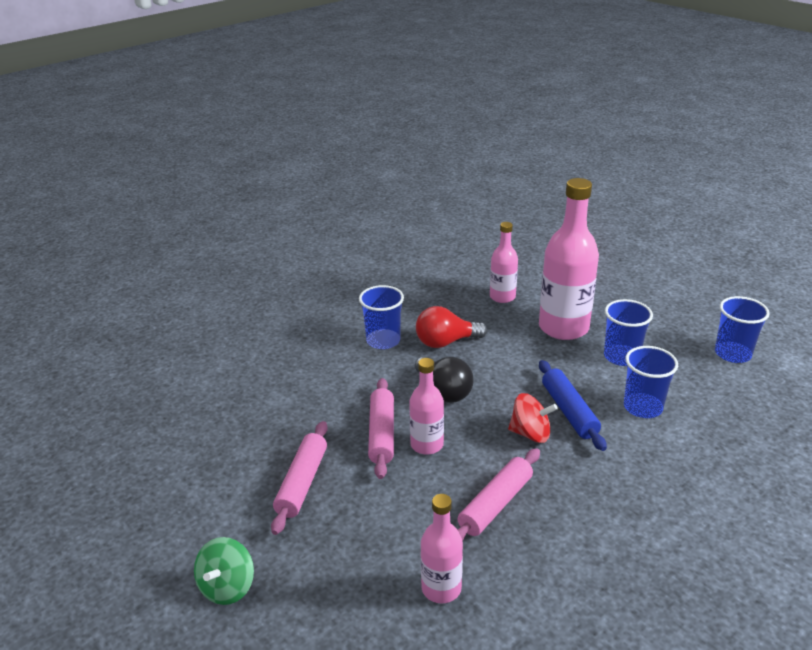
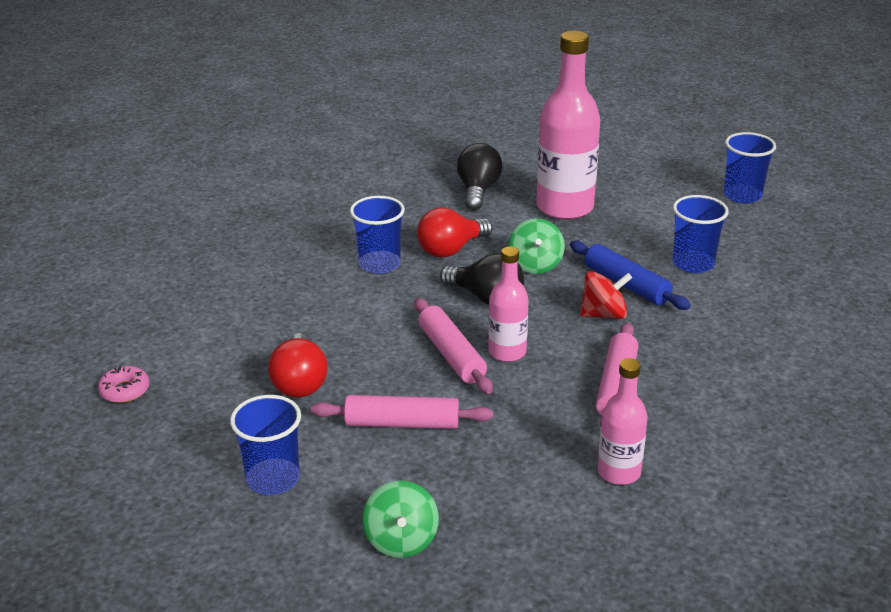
camera: 25 degrees left, 0 degrees up
pink rolling pin [271,421,328,535] -> pink rolling pin turned 75 degrees counterclockwise [311,395,493,429]
pink bottle [490,222,518,303] -> black light bulb [457,143,502,210]
blue cup [604,299,653,366] -> blue cup moved to [230,395,301,495]
none -> pink donut [98,366,149,403]
none -> red light bulb [268,333,328,398]
none -> green spinning top [509,218,565,274]

